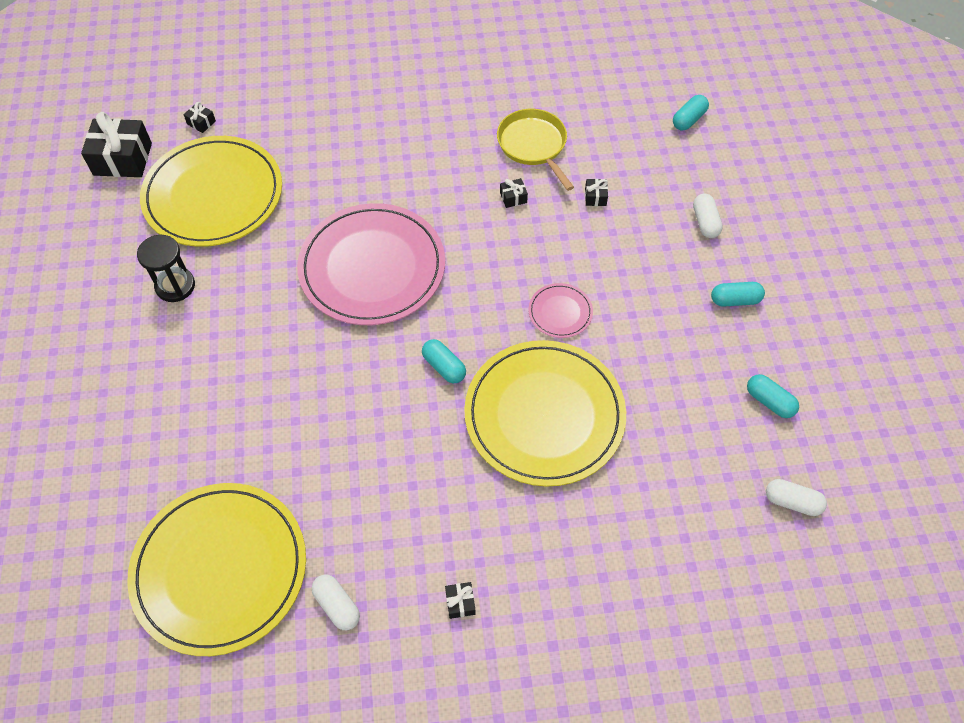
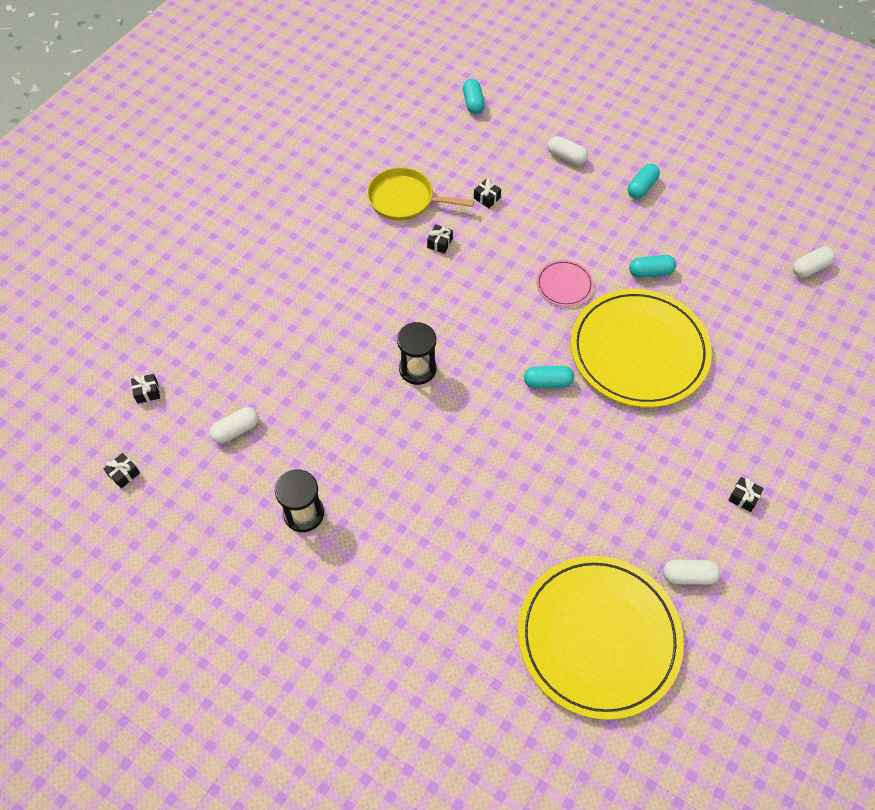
camera: 50 degrees left, 0 degrees up
black gift [81,112,152,177] -> black gift [103,453,140,489], size x0.44
yellow plate [140,136,282,247] -> white capsule [210,407,259,444]
pink plate [297,203,445,325] -> black hourglass [397,322,436,385]
turquoise capsule [747,374,799,418] -> turquoise capsule moved to [629,255,676,278]

